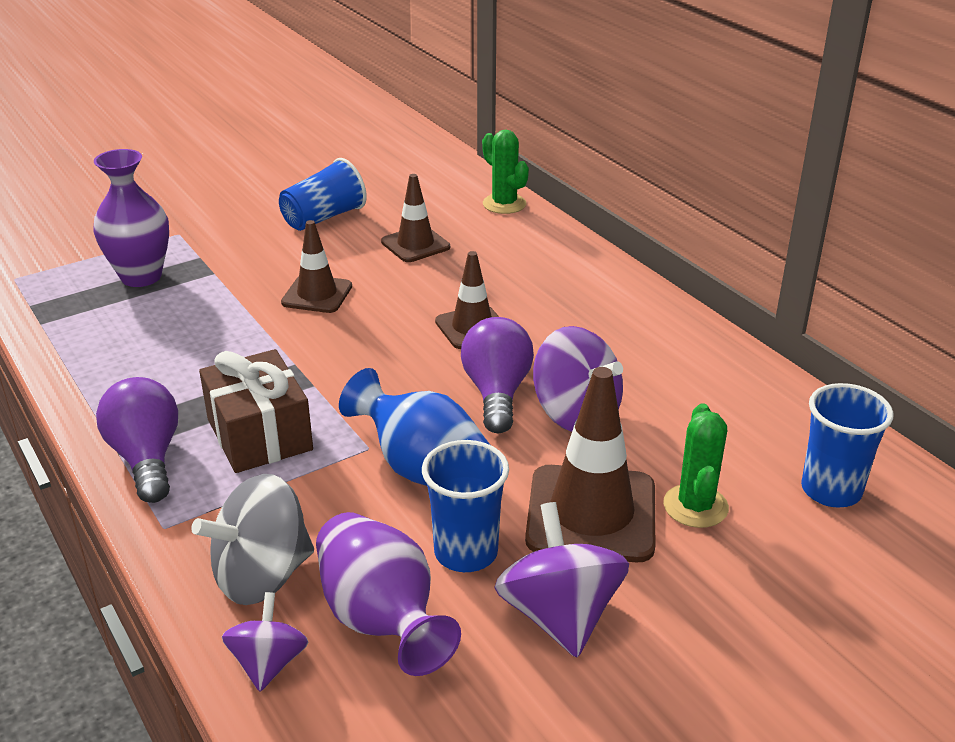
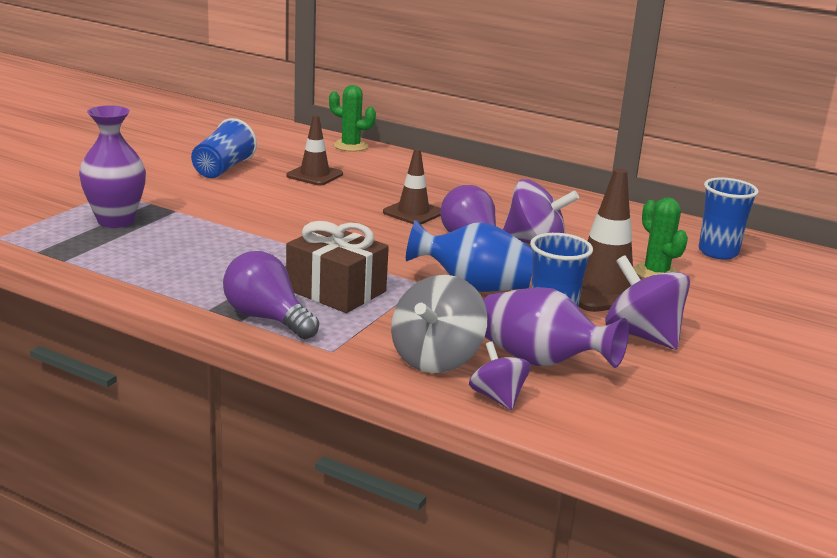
camera: 30 degrees left, 10 degrees down
brown traffic cone [281,220,352,313] -> none

